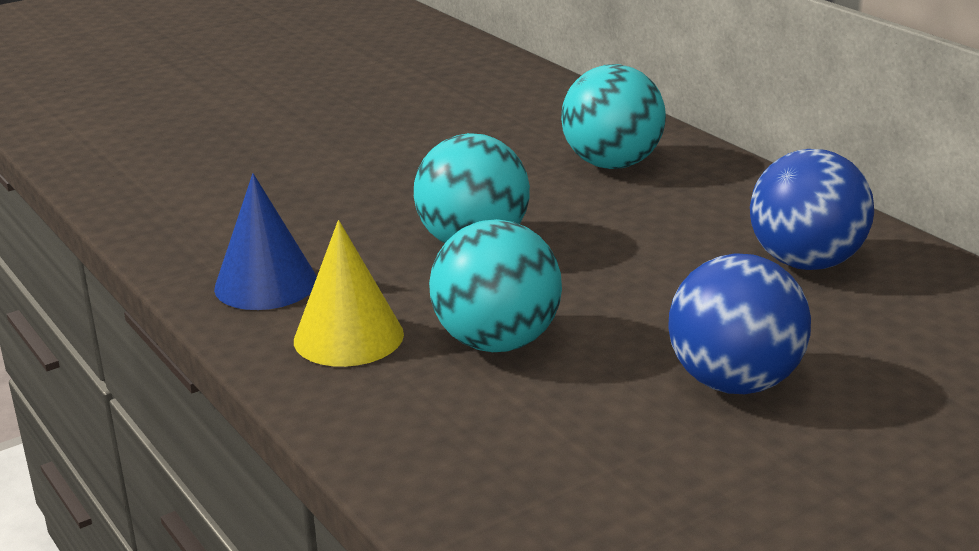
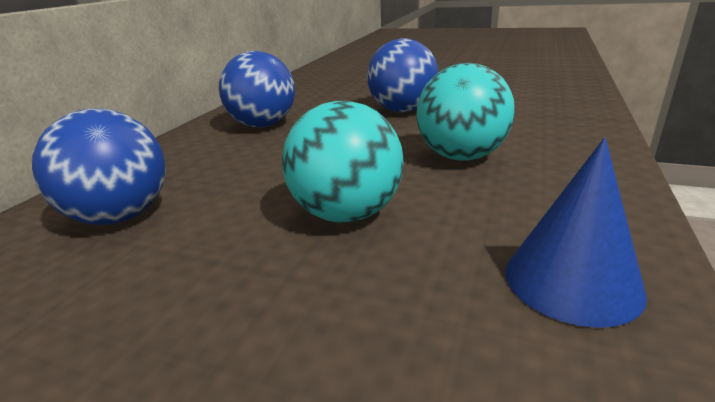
camera: 125 degrees left, 0 degrees up
yellow cone [294,220,404,367] -> none
turquoise ball [561,64,666,169] -> blue ball [32,109,166,225]

